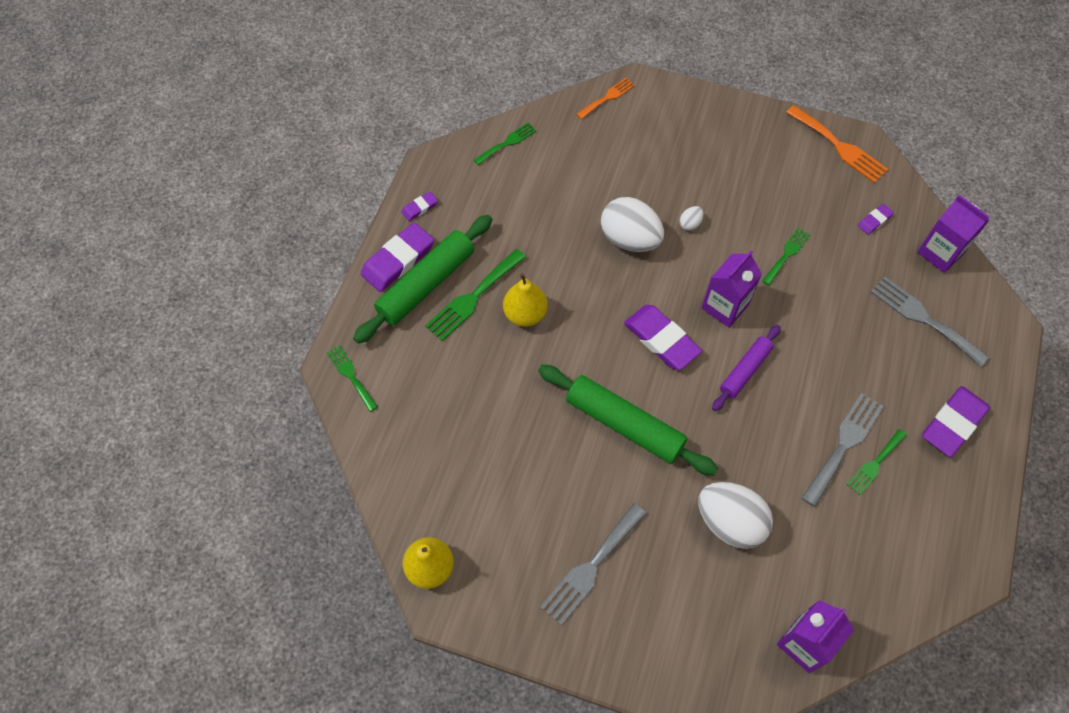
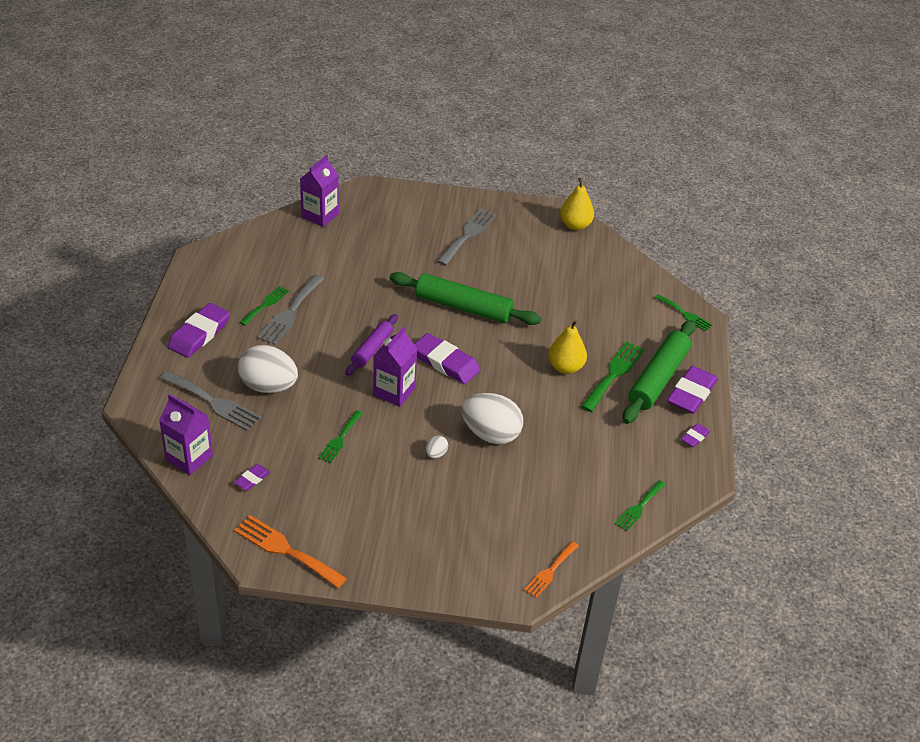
camera: 165 degrees right, 20 degrees down
white egg [698,482,773,549] -> white egg moved to [238,345,298,393]

